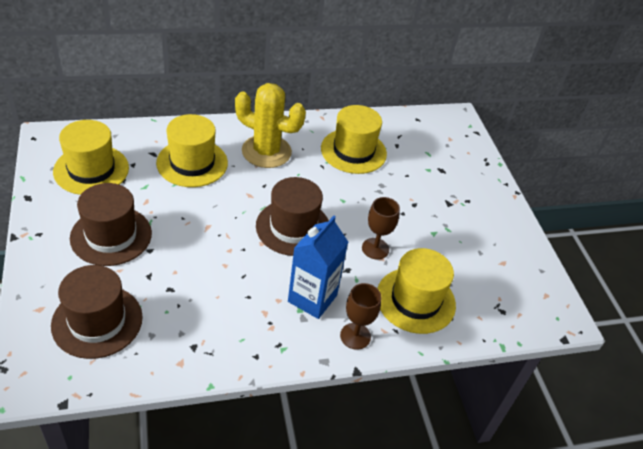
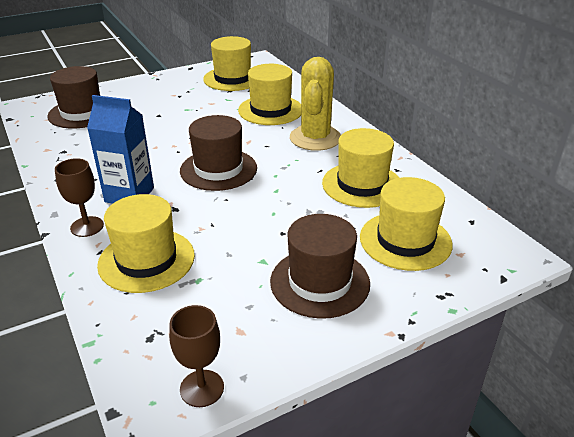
camera: 80 degrees right, 10 degrees down
brown hat [70,183,152,266] -> brown hat moved to [270,214,370,319]
brown goblet [362,197,400,259] -> brown goblet moved to [169,305,224,407]
none -> yellow hat [360,177,453,271]

